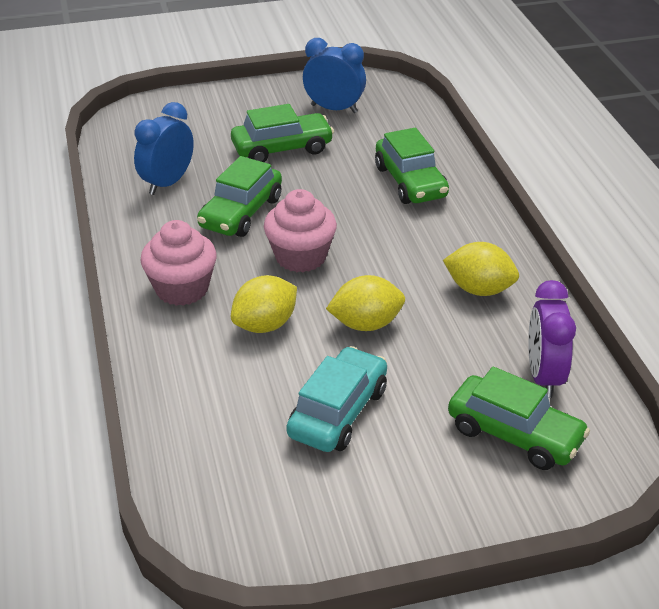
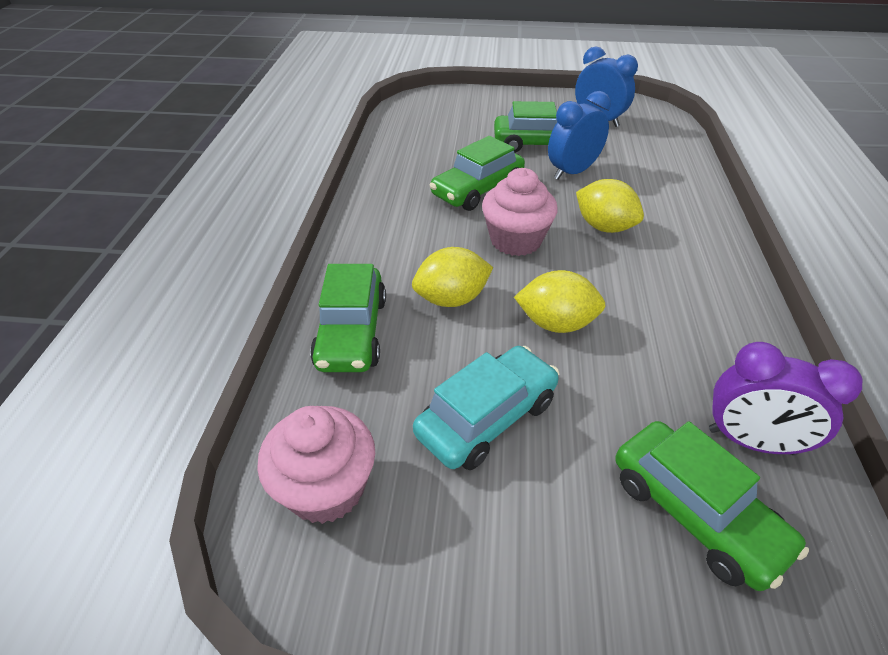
camera: 20 degrees right, 5 degrees up
blue clock [134,102,194,195] -> blue clock moved to [548,91,611,180]
pink cupcake [140,220,217,306] -> pink cupcake moved to [257,406,375,524]
green car [375,128,449,204] -> green car moved to [310,264,386,372]
yellow lemon [443,242,519,296] -> yellow lemon moved to [576,179,644,233]
purple clock [528,280,576,398] -> purple clock turned 90 degrees counterclockwise [709,342,862,455]

